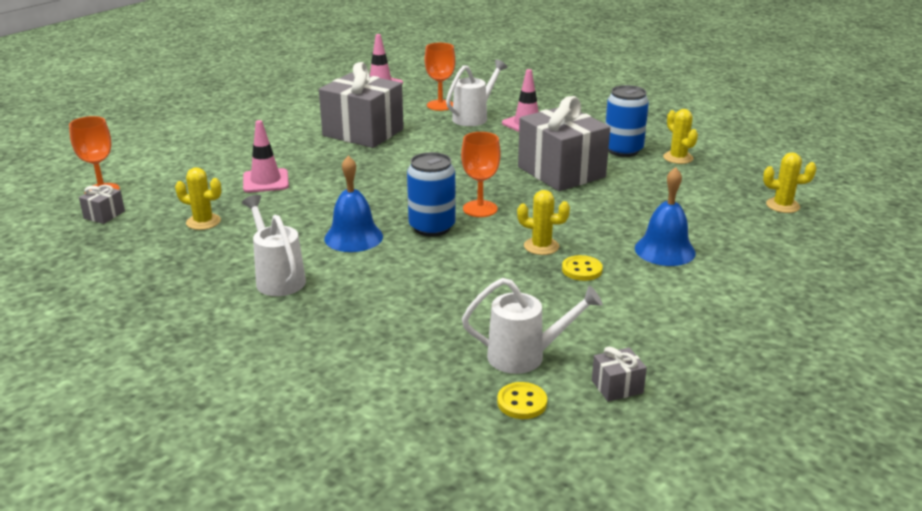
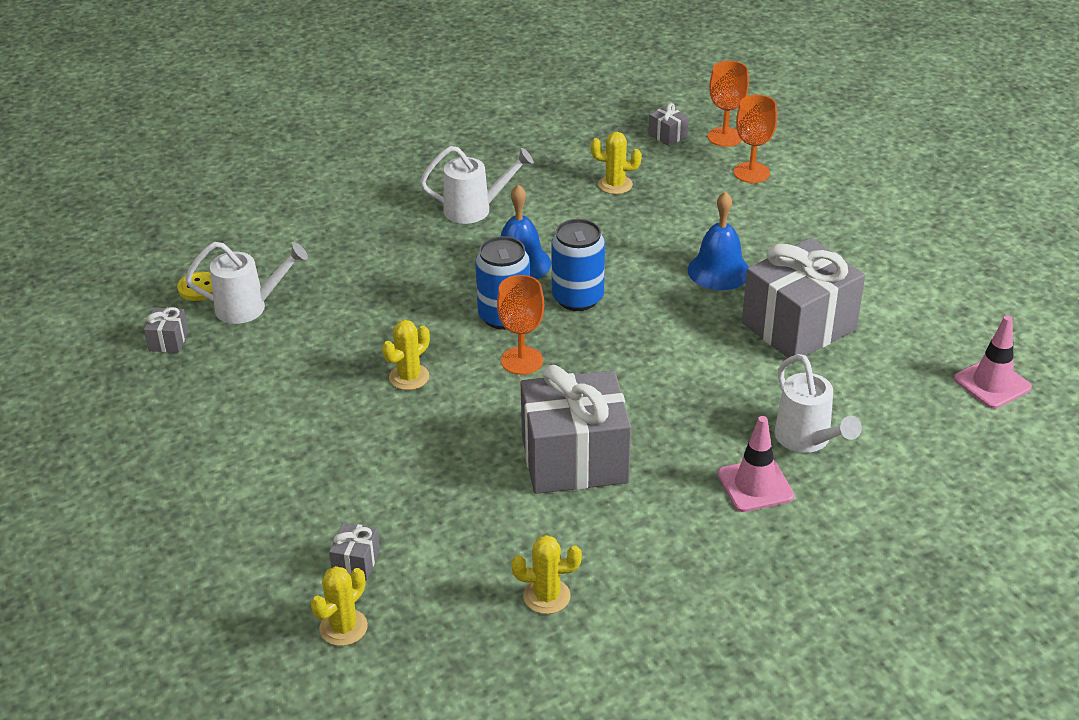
camera: 115 degrees right, 10 degrees up
yellow cactus [175,167,221,230] -> yellow cactus turned 60 degrees clockwise [591,132,642,194]
pink traffic cone [243,120,289,193] -> none
orange goblet [425,43,455,111] -> orange goblet moved to [734,95,777,183]
white watering can [462,278,603,374] -> white watering can turned 120 degrees counterclockwise [185,242,308,324]
yellow button [562,255,603,281] -> none
blue can [605,85,649,157] -> blue can moved to [551,219,605,311]
blue bell [635,167,696,266] -> blue bell moved to [688,191,749,290]
none -> grey gift [329,522,380,580]

